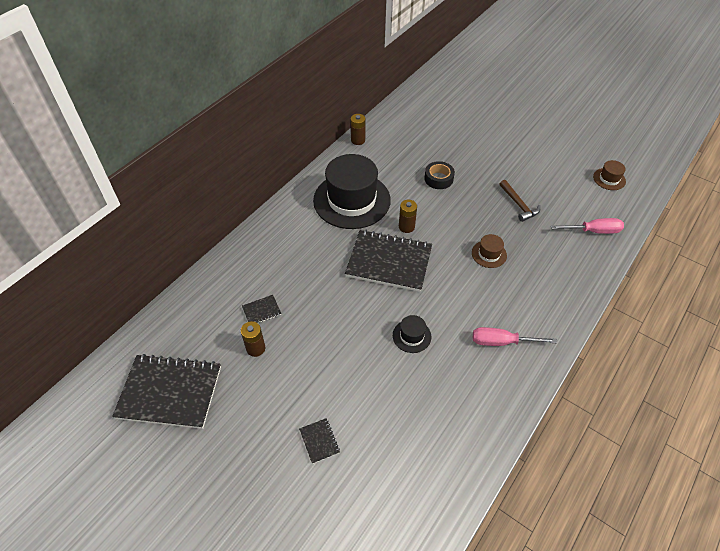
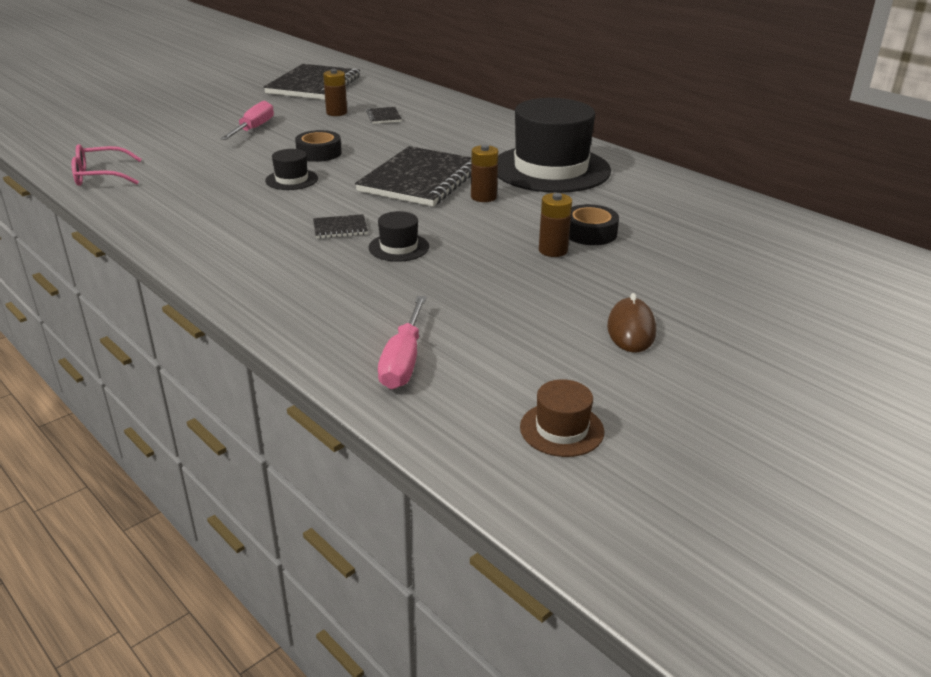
camera: 100 degrees right, 20 degrees down
black notebook [299,418,340,464] -> black notebook moved to [313,214,368,239]
brown battery [351,114,366,145] -> brown battery moved to [539,193,572,257]
brown hat [472,234,507,268] -> black hat [368,211,429,262]
pink screwdriver [473,327,557,346] -> pink screwdriver moved to [220,101,274,140]
brown hammer [499,180,540,222] -> none
none -> pink glasses [72,144,142,186]
none -> black tape [295,130,342,162]
none -> brown mouse [607,293,656,353]

